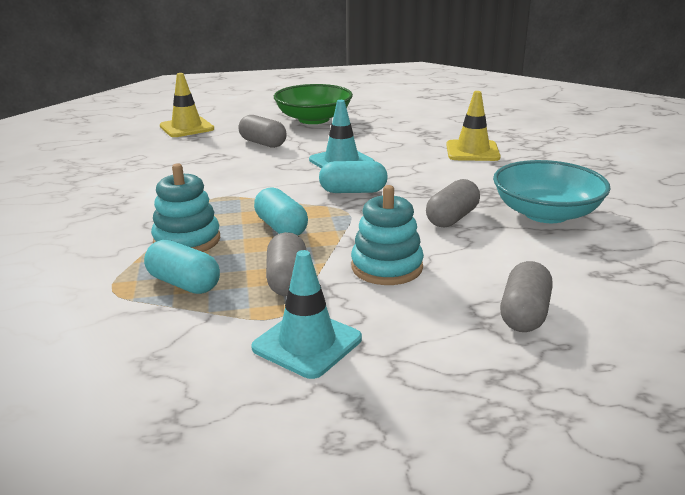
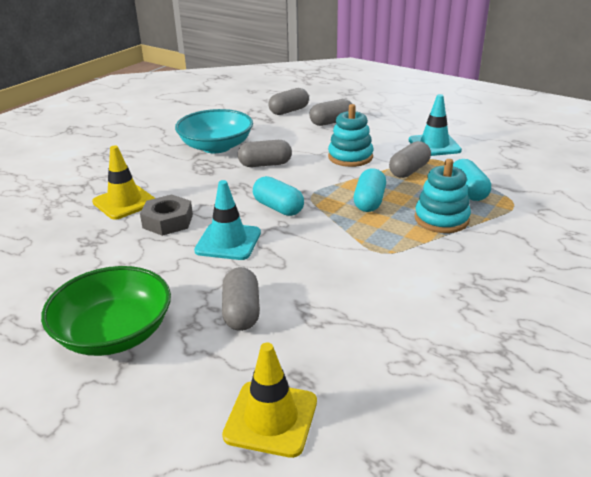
camera: 135 degrees left, 5 degrees up
none -> grey nut [140,194,193,236]
none -> grey capsule [268,88,309,115]

